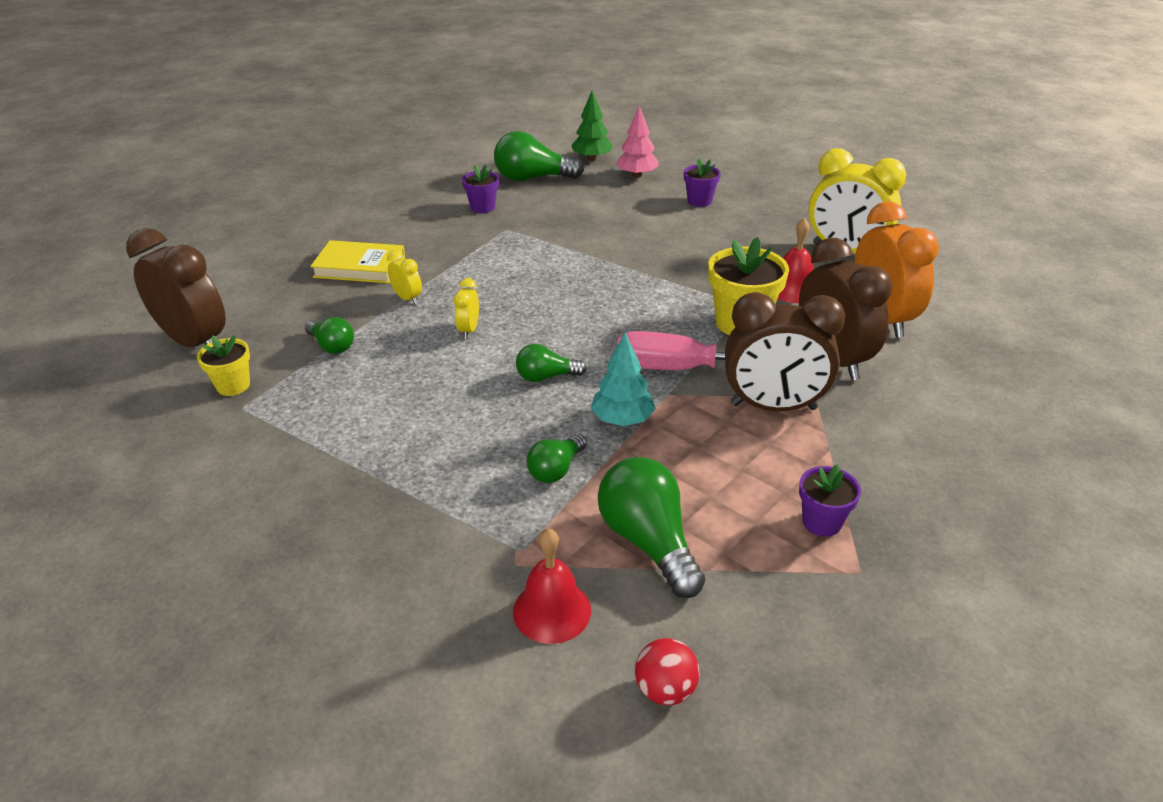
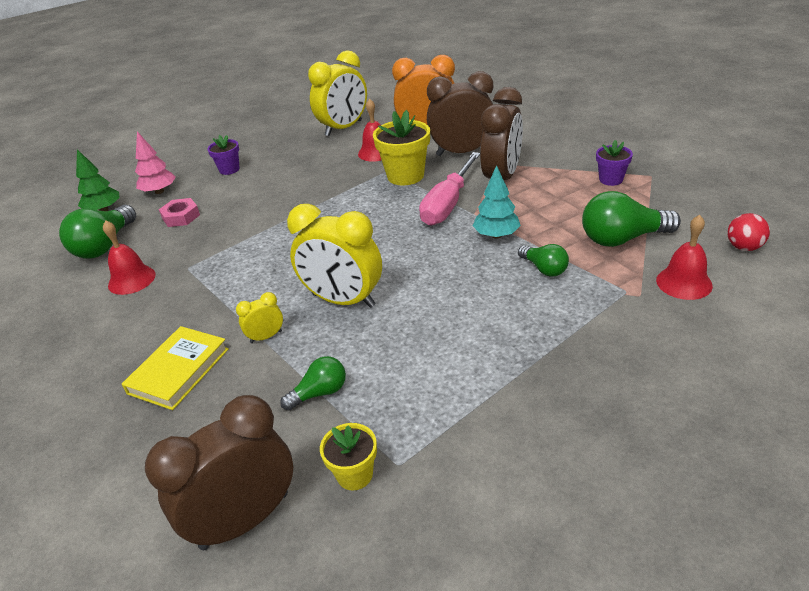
camera: 70 degrees left, 0 degrees up
yellow clock [454,278,479,339] -> yellow clock [287,204,382,308], size x2.21
purple flower pot [462,165,499,213] -> red bell [103,220,156,295]
green light bulb [516,344,587,382] -> none
none -> pink nut [159,198,200,227]

